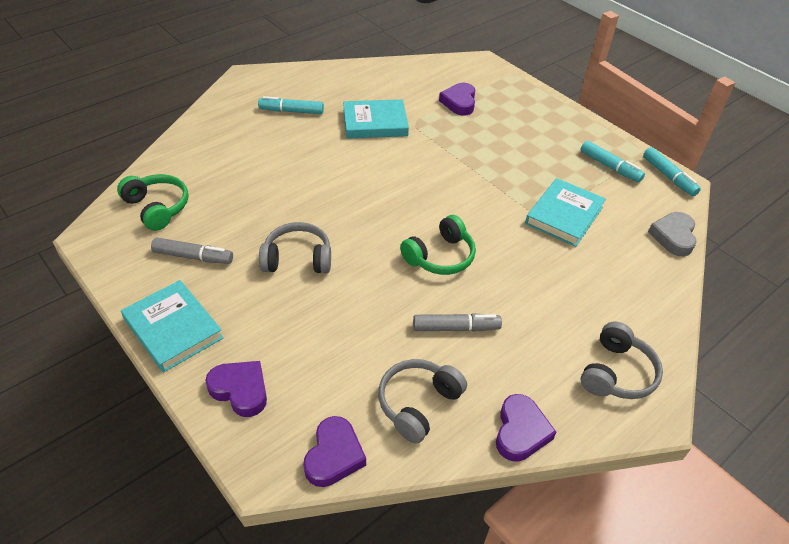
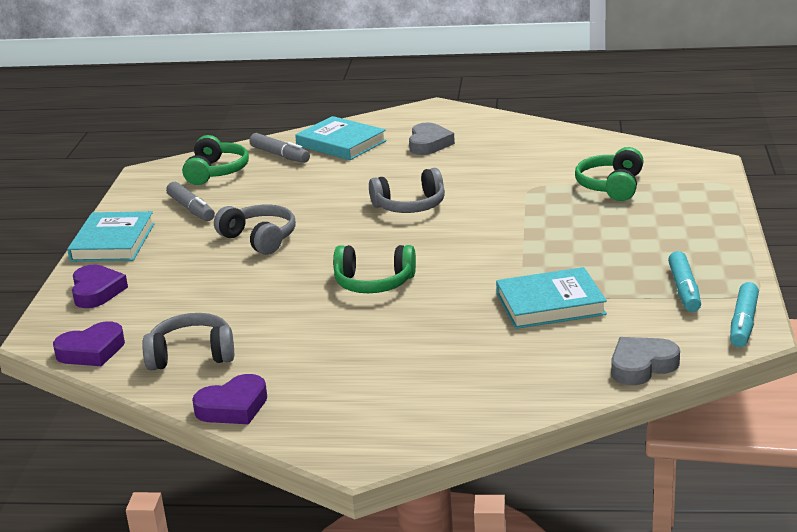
camera: 50 degrees right, 20 degrees down
turquoise marker [258,96,324,114] -> grey heart [409,122,455,155]
turquoise book [343,99,409,139] -> turquoise book moved to [295,116,387,160]
grey marker [413,313,502,332] -> grey marker moved to [249,133,310,163]
purple heart [439,83,475,115] -> green headphones [575,147,644,201]
grey headphones [581,321,663,399] -> grey headphones moved to [369,168,445,213]

